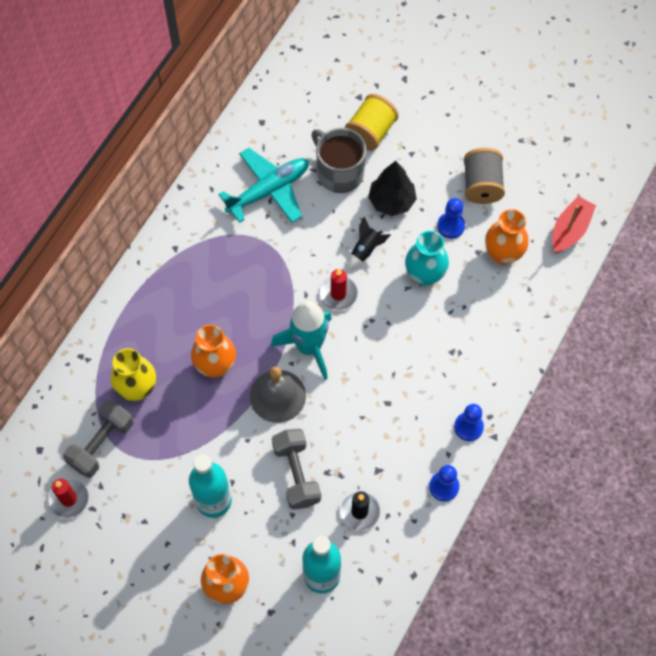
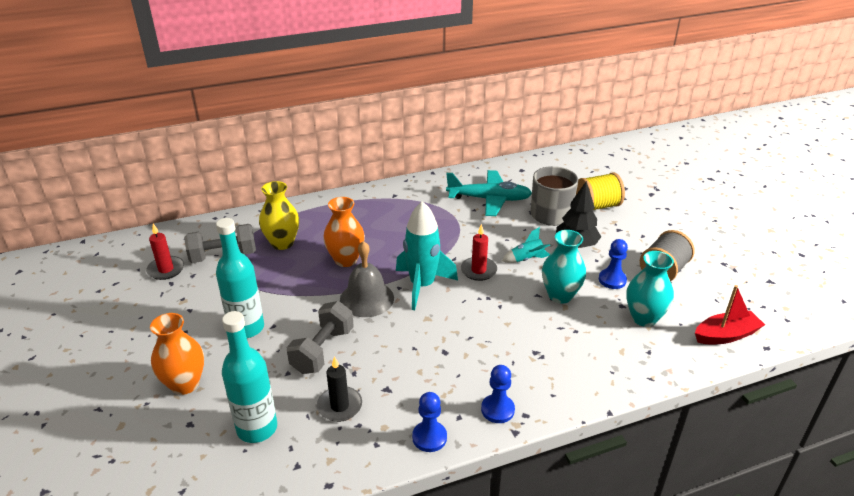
camera: 40 degrees right, 30 degrees down
black rocket [348,217,390,269] -> turquoise rocket [502,227,550,263]
orange vase [485,209,529,265] -> turquoise vase [627,251,674,327]

